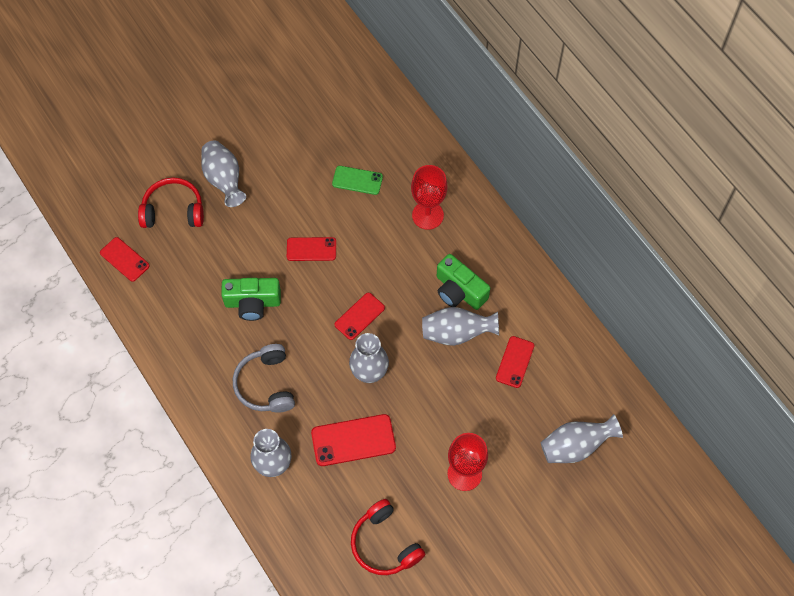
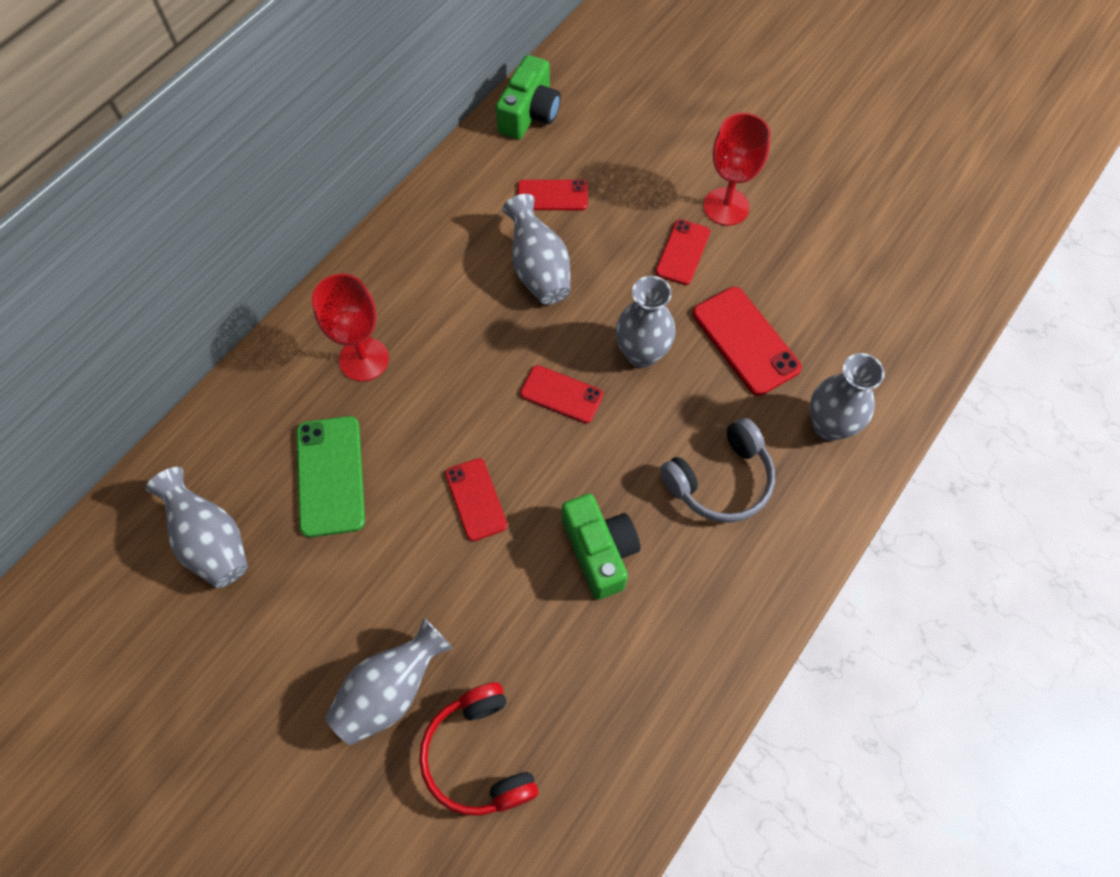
camera: 110 degrees left, 0 degrees up
red phone [100,237,149,282] -> red phone moved to [655,219,710,285]
green phone [332,166,383,195] -> green phone [296,416,365,537], size x1.53
red headphones [351,499,425,575] -> none
green camera [437,254,490,310] -> green camera moved to [496,55,561,139]
grey vase [541,414,623,463] -> grey vase moved to [145,467,248,588]

